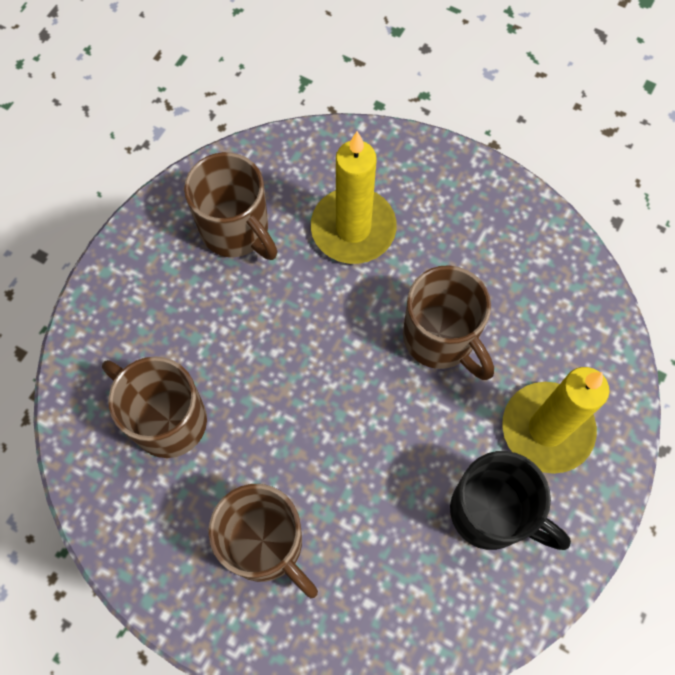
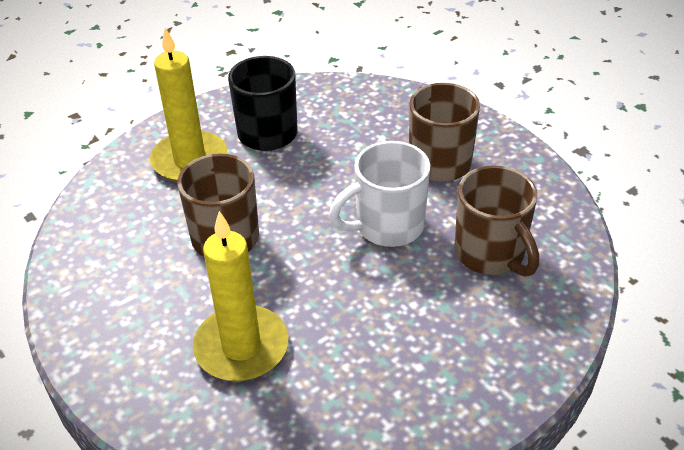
camera: 155 degrees left, 25 degrees down
brown mug [184,152,278,260] -> none
none -> white mug [329,141,430,247]

